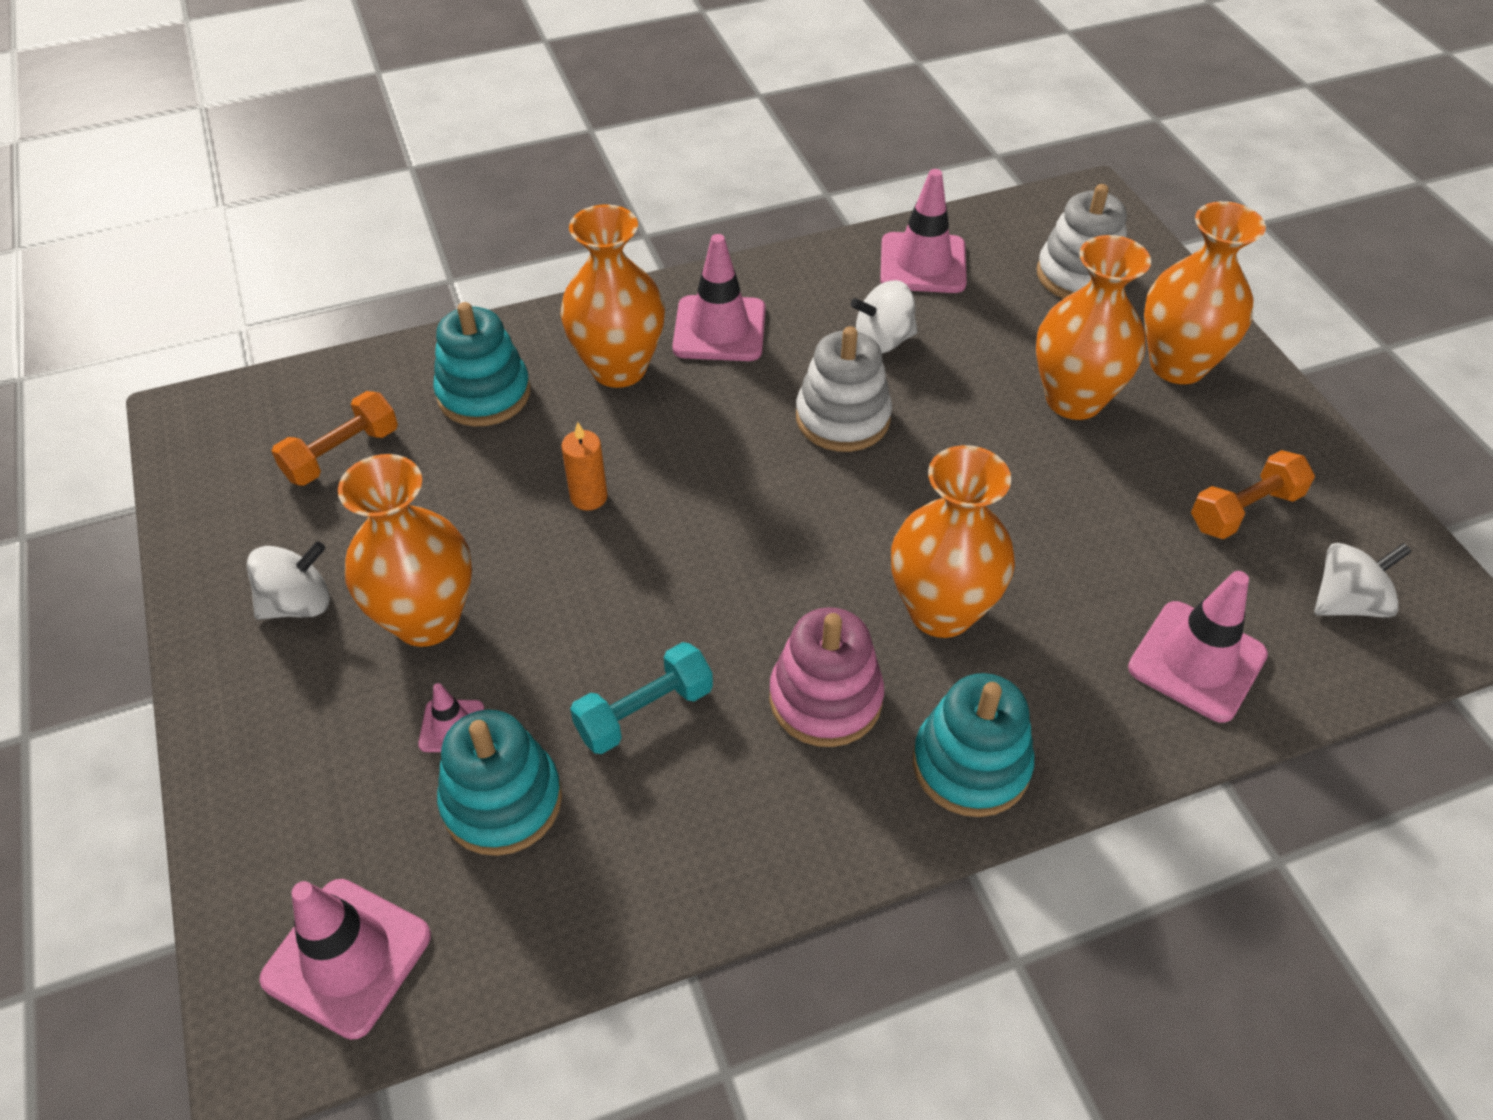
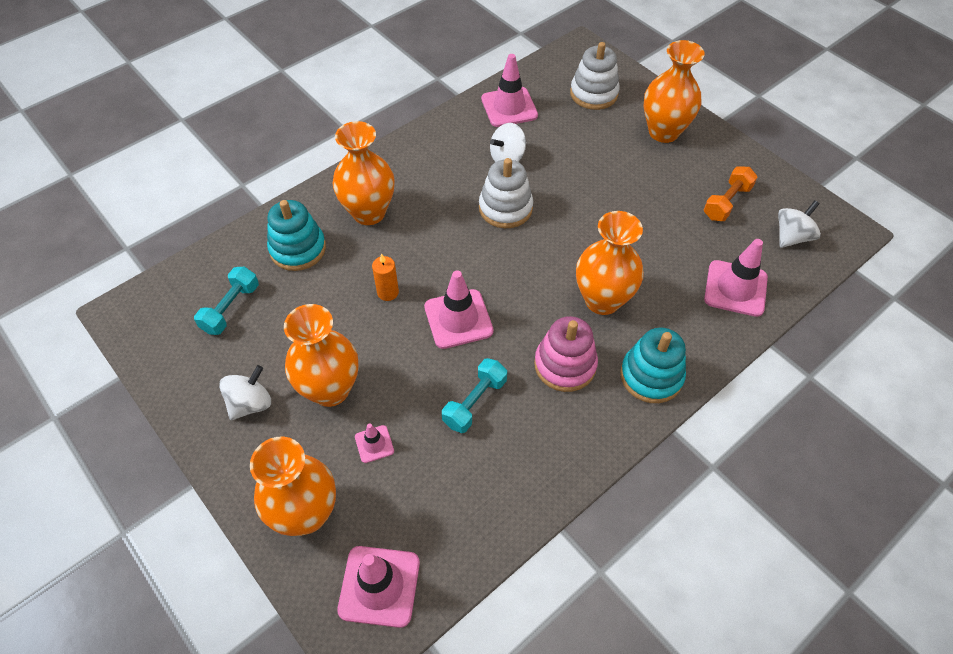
camera: 20 degrees left, 5 degrees up
orange dumbbell [272,391,398,486] -> turquoise dumbbell [194,267,259,335]
turquoise stacking toy [437,710,562,856] -> none
pink traffic cone [672,234,766,361] -> pink traffic cone moved to [424,270,494,349]
orange vase [1036,235,1151,420] -> orange vase moved to [250,436,336,536]

